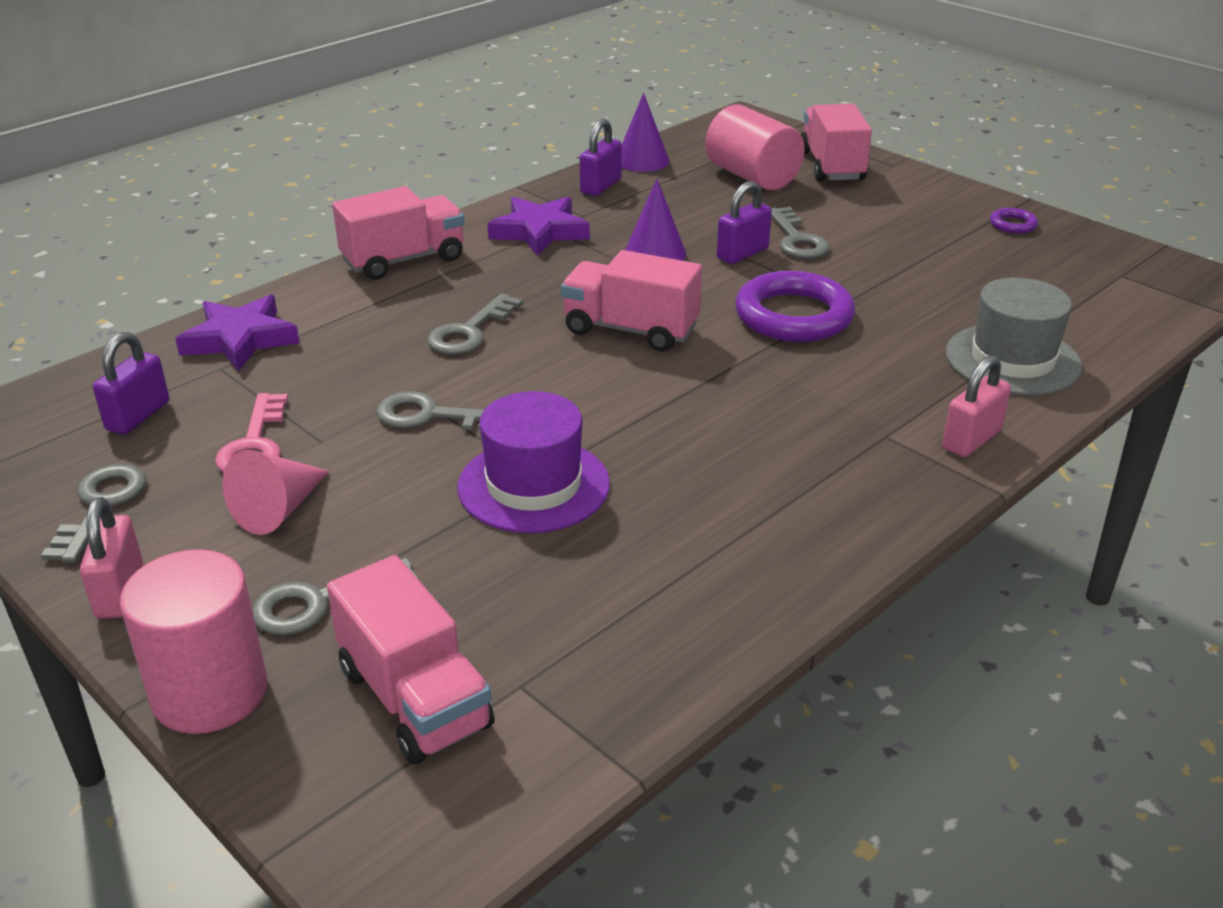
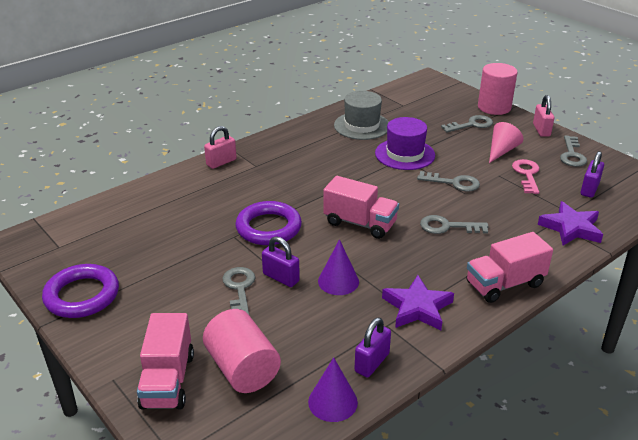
camera: 175 degrees left, 0 degrees up
pink truck [327,555,495,764] -> none
grey key [427,293,523,354] -> grey key turned 120 degrees counterclockwise [420,215,489,234]
purple padlock [717,181,772,264] -> purple padlock turned 75 degrees clockwise [262,236,300,287]
grey hat [946,277,1082,395] -> grey hat moved to [334,91,389,140]
purple ring [990,208,1038,234] -> purple ring [42,264,119,318], size x2.25

